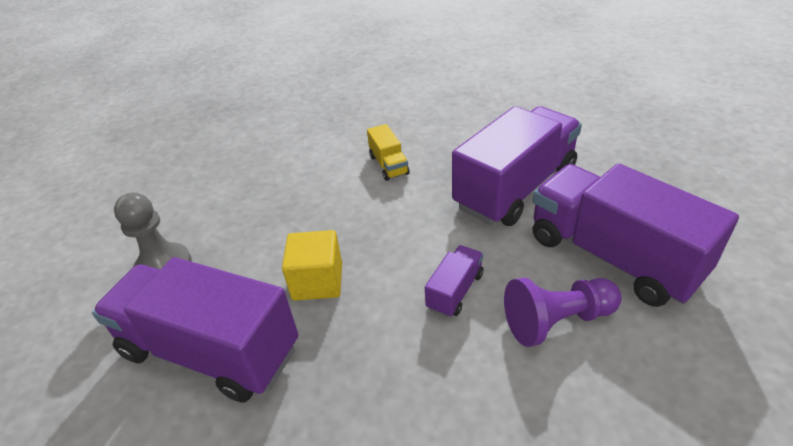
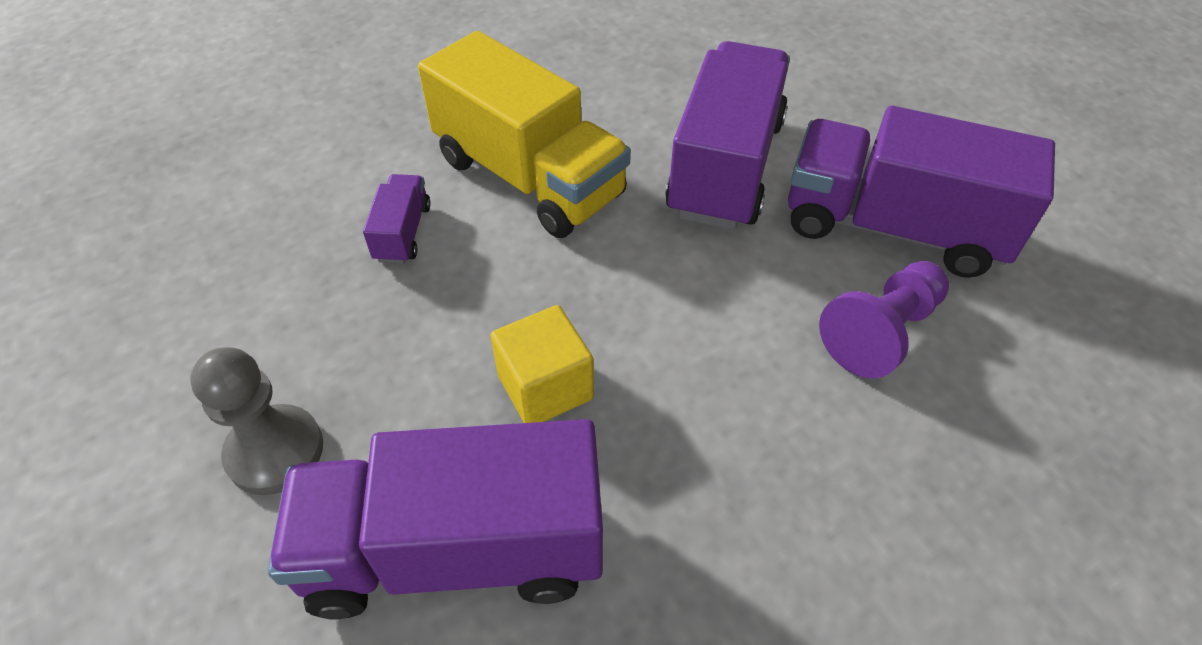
camera: 30 degrees left, 10 degrees up
yellow truck [367,124,409,181] -> yellow truck [418,31,631,238], size x2.27
purple truck [425,245,483,318] -> purple truck moved to [363,174,431,264]

